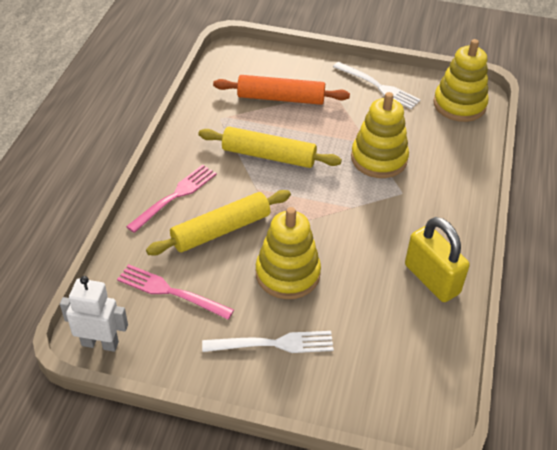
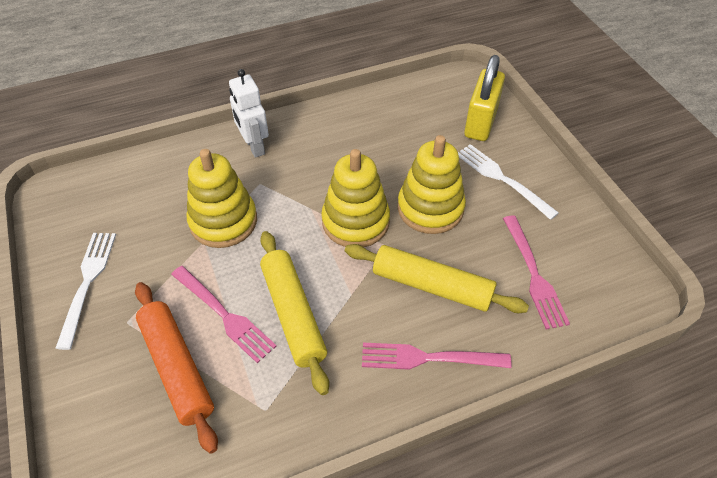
camera: 125 degrees left, 5 degrees up
white robot [60,276,128,352] -> white robot moved to [229,69,269,158]
yellow padlock [405,217,470,302] -> yellow padlock moved to [464,55,505,141]
yellow stacking toy [433,39,489,122] -> yellow stacking toy moved to [321,149,390,247]
none -> pink fork [171,266,277,363]

